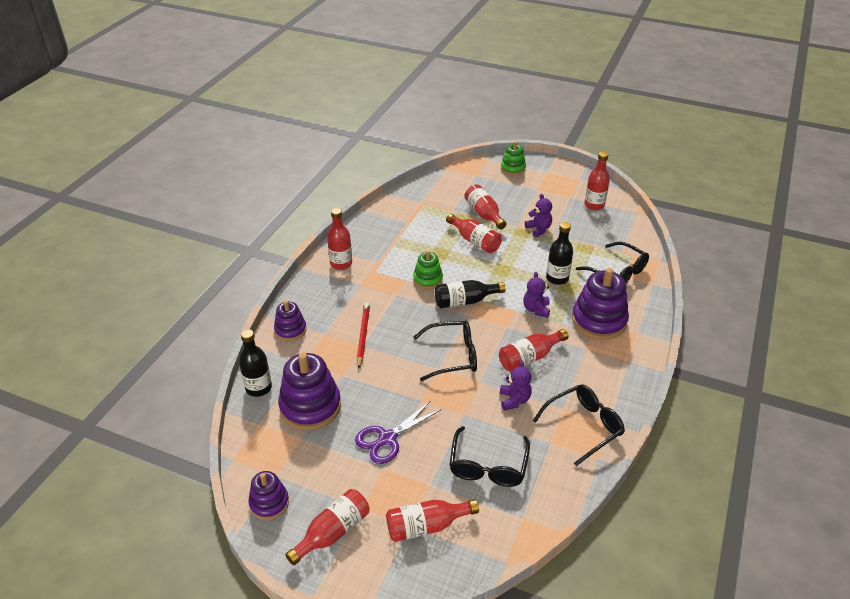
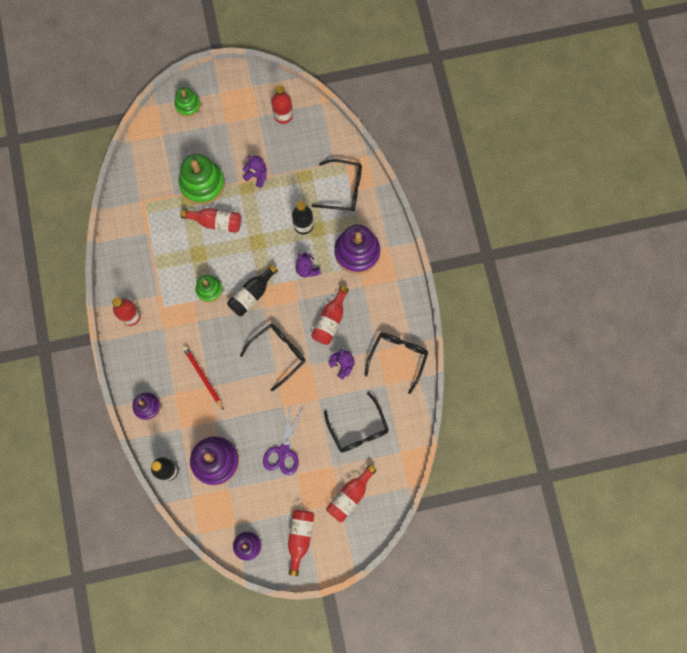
camera: 35 degrees left, 35 degrees up
red bottle [465,184,507,229] -> green stacking toy [179,154,225,205]

